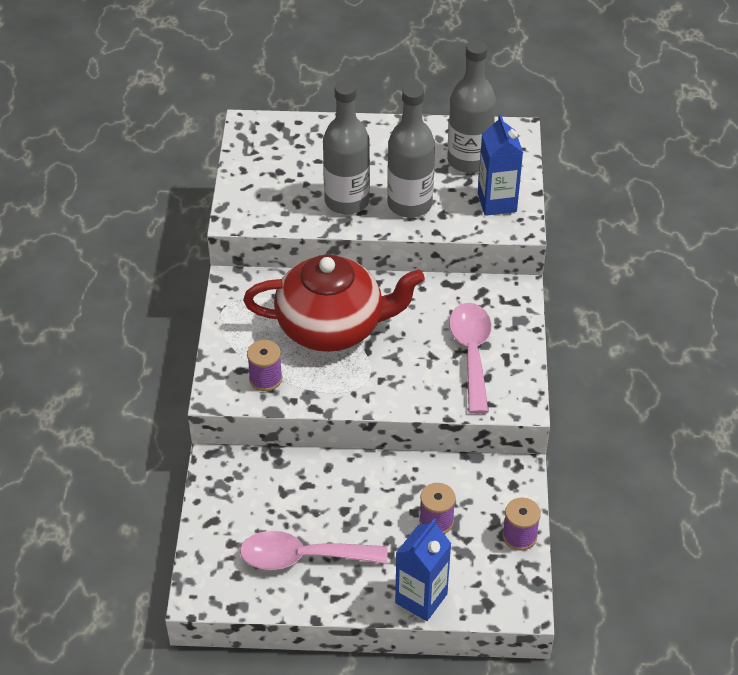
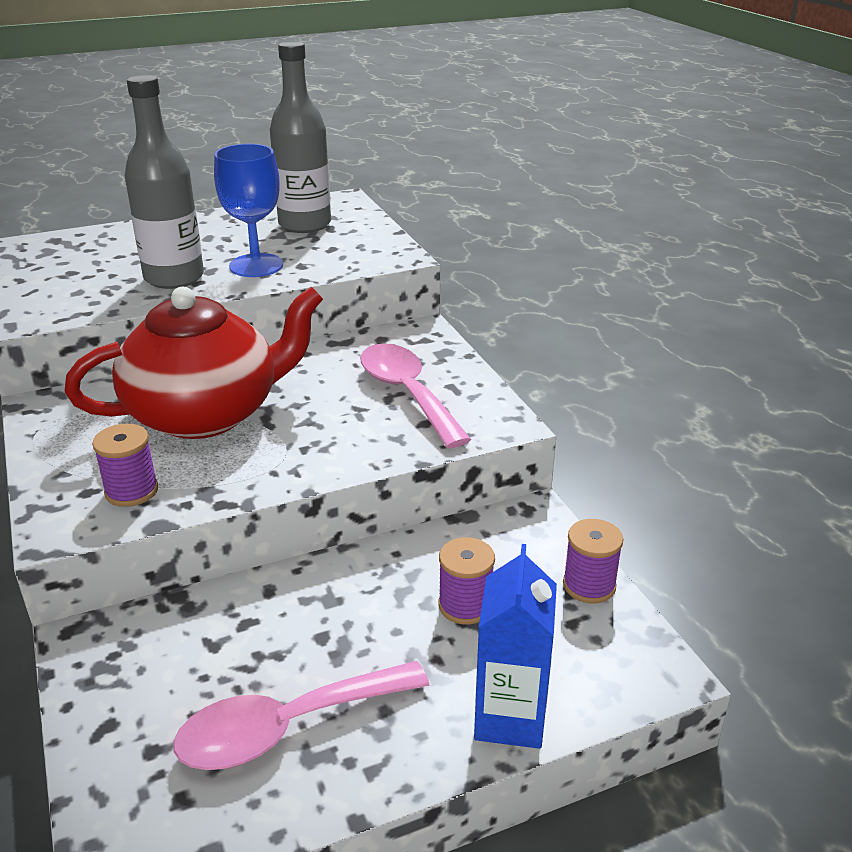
camera: 25 degrees left, 15 degrees down
grey bottle [387,84,435,218] -> blue goblet [214,144,283,277]
blue carton [478,114,523,216] -> none

